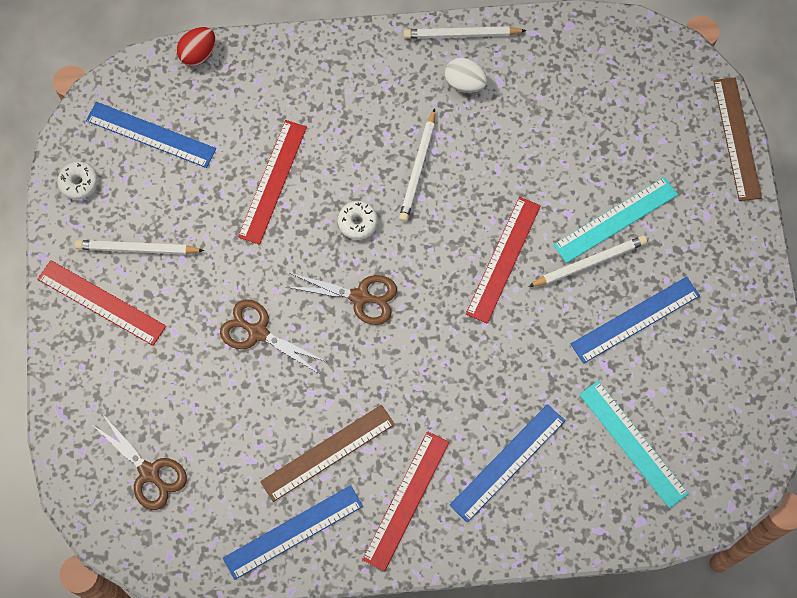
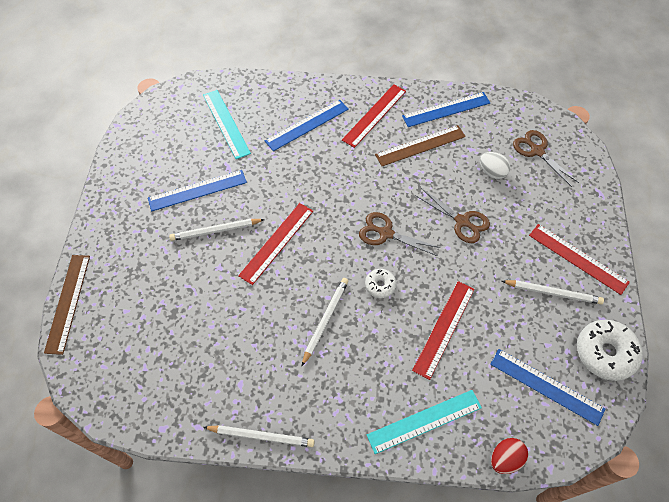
camera: 170 degrees left, 10 degrees down
white donut [57,162,98,200] -> white donut [577,320,643,381], size x1.87
white egg [445,58,487,93] -> white egg moved to [480,152,511,179]
turquoise ruler [553,177,678,263] -> turquoise ruler moved to [367,390,482,454]

